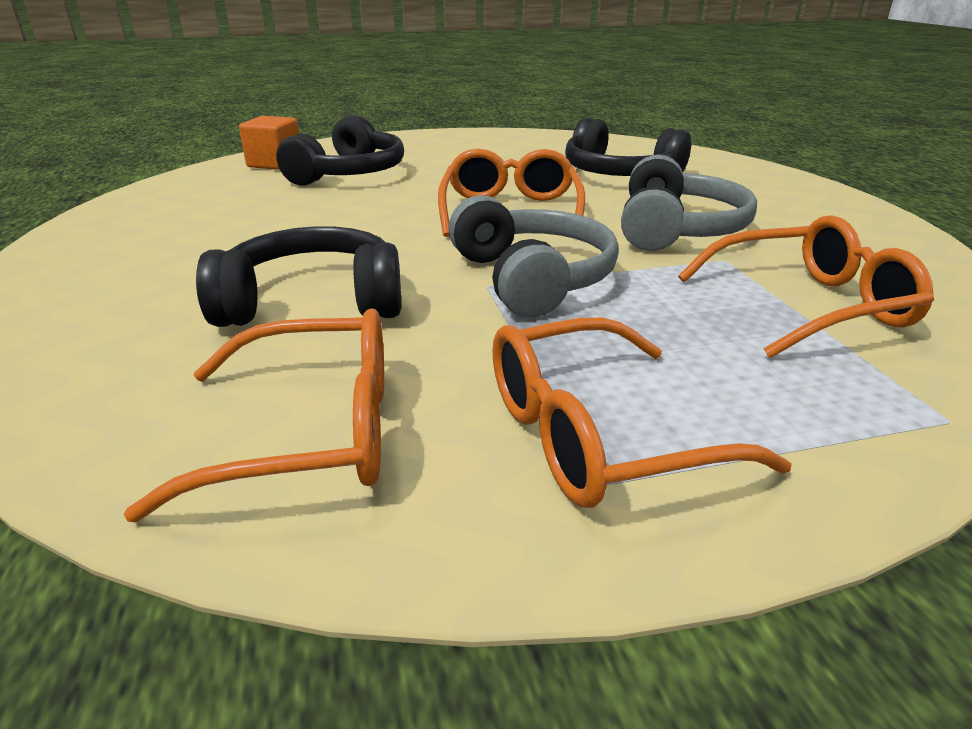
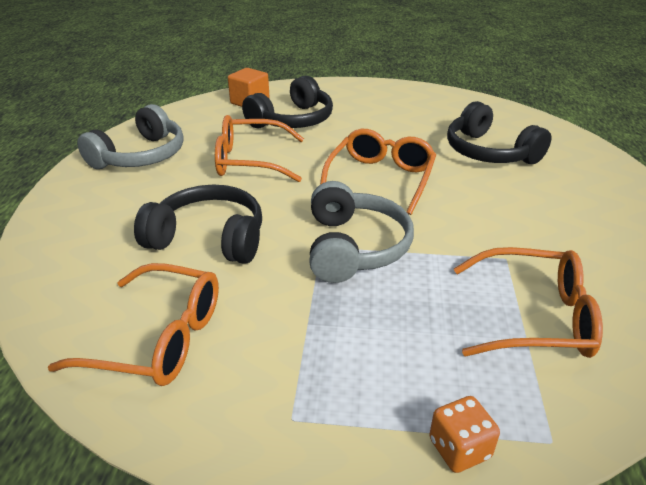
camera: 20 degrees right, 5 degrees up
orange glasses [492,317,792,508] -> orange glasses moved to [215,115,304,182]
grey headphones [621,155,757,251] -> grey headphones moved to [77,104,184,169]
none -> orange dice [429,396,500,473]

